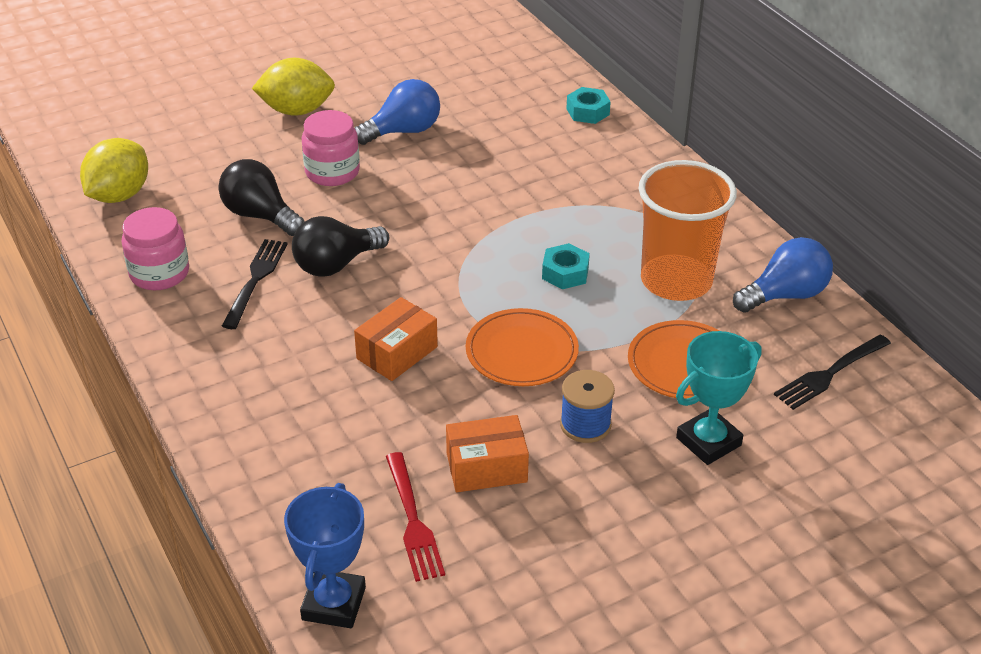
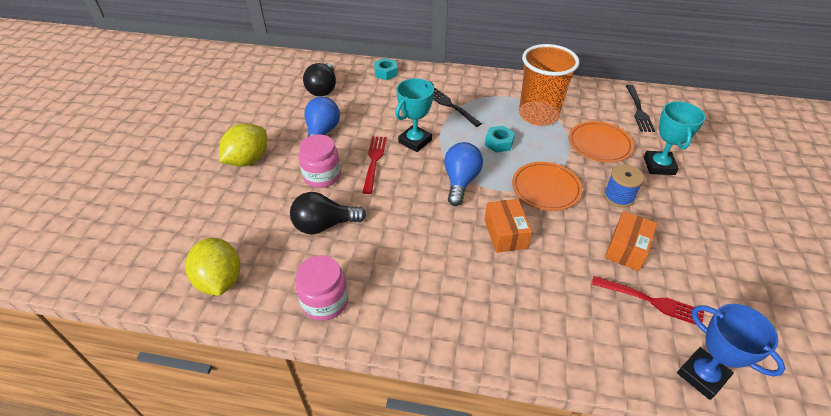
camera: 50 degrees left, 5 degrees up
black fork [222,239,288,329] -> black fork moved to [433,88,482,127]
black light bulb [292,216,389,277] -> black light bulb moved to [303,63,336,96]
blue light bulb [733,237,833,313] -> blue light bulb moved to [444,142,483,206]
none -> red fork [362,136,386,194]
none -> turquoise trophy [395,78,434,152]

